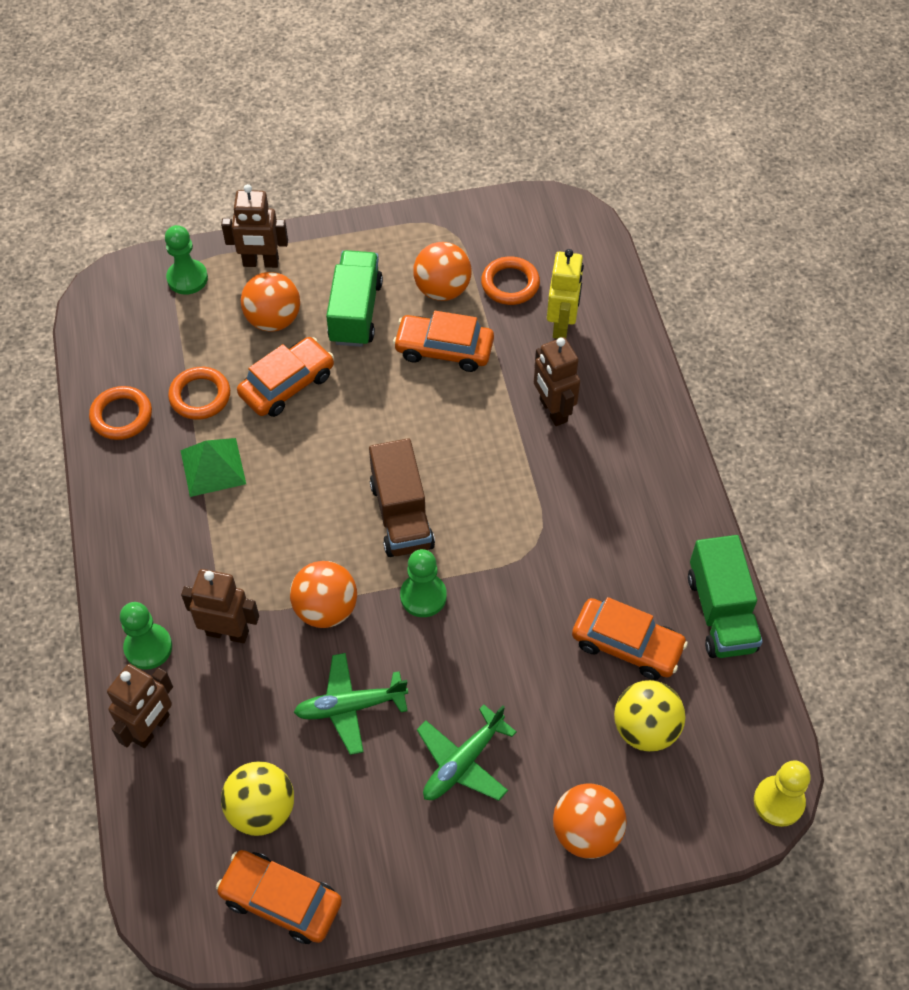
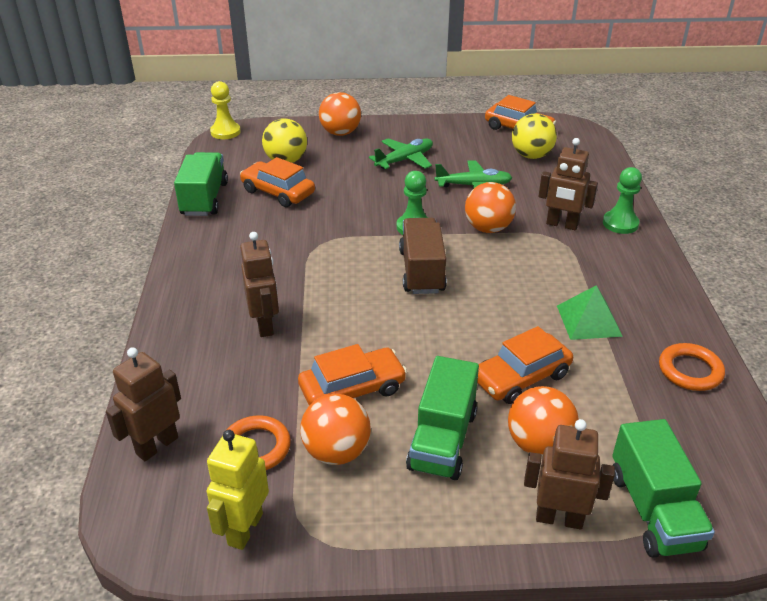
camera: 170 degrees left, 20 degrees down
brown robot [107,664,173,748] -> brown robot moved to [106,347,181,461]
green pawn [165,225,208,295] -> green truck [612,419,715,558]
orange ring [168,367,230,420] -> none
orange car [393,311,494,372] -> orange car turned 45 degrees counterclockwise [298,344,407,406]
yellow robot [547,249,584,339] -> yellow robot moved to [207,430,269,550]

